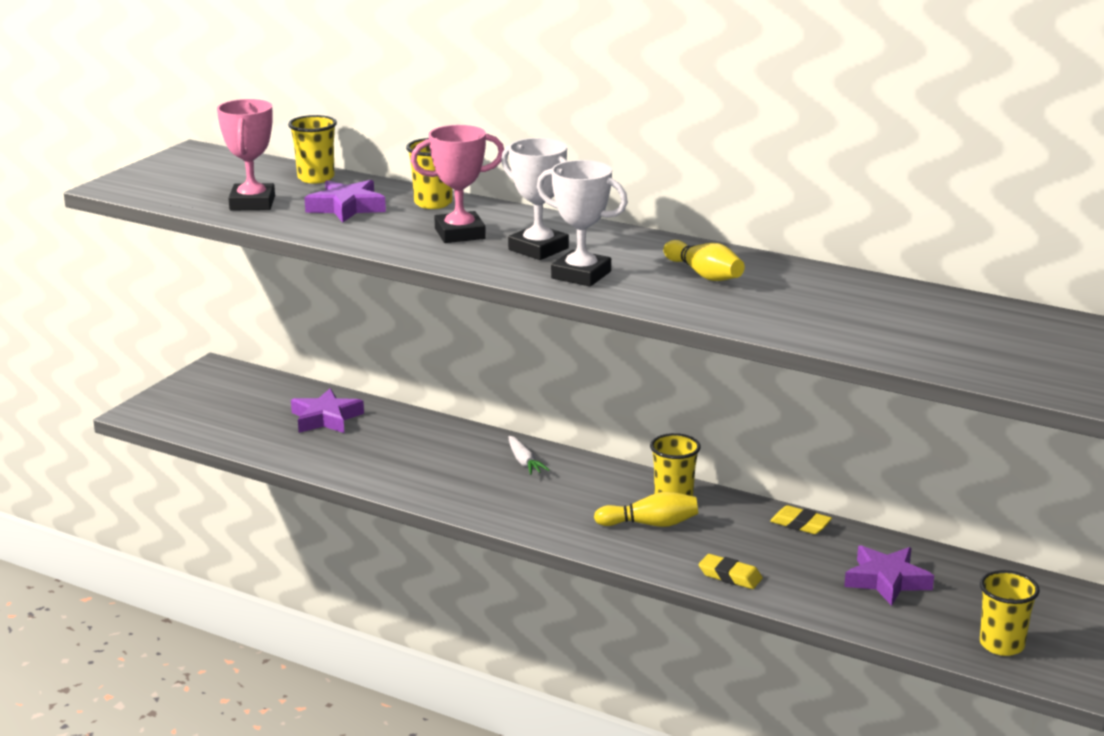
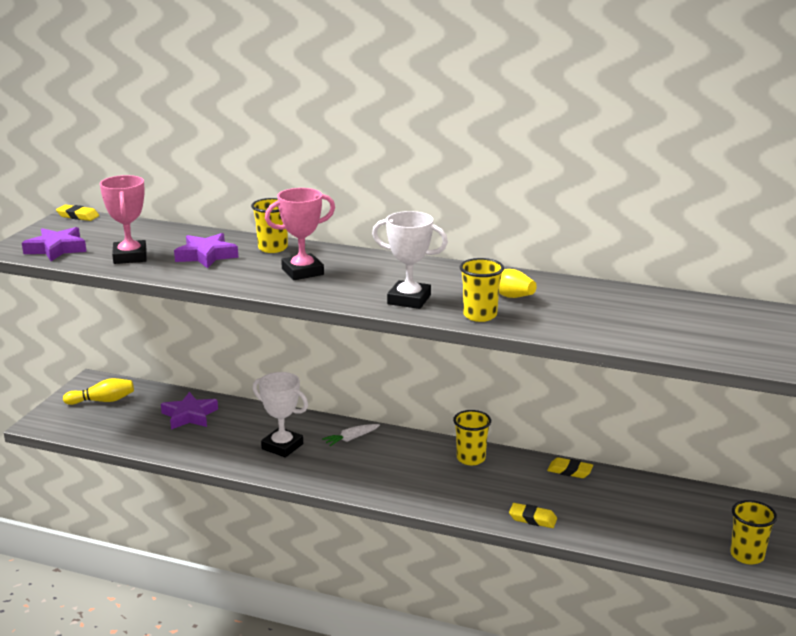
camera: 10 degrees left, 0 degrees up
yellow cup [288,115,337,183] -> yellow cup moved to [460,258,504,322]
white trophy [501,138,569,260] -> white trophy moved to [252,372,308,458]
white carrot [509,436,550,475] -> white carrot turned 90 degrees clockwise [322,424,380,446]
yellow bowling pin [594,491,698,527] -> yellow bowling pin moved to [63,378,134,405]
purple star [844,545,934,606] -> purple star moved to [22,227,87,261]
none -> yellow eraser [56,205,99,221]

